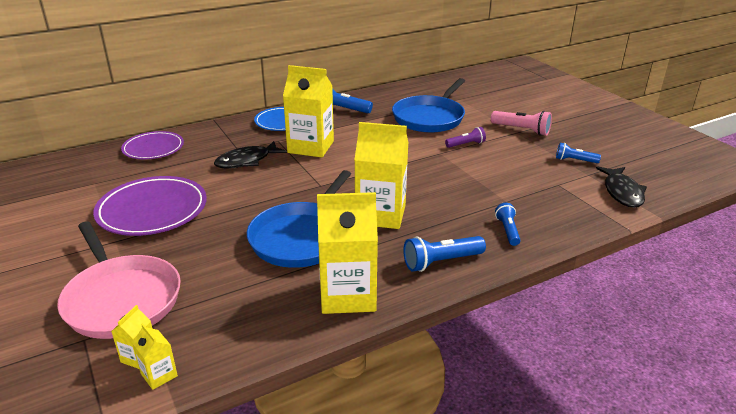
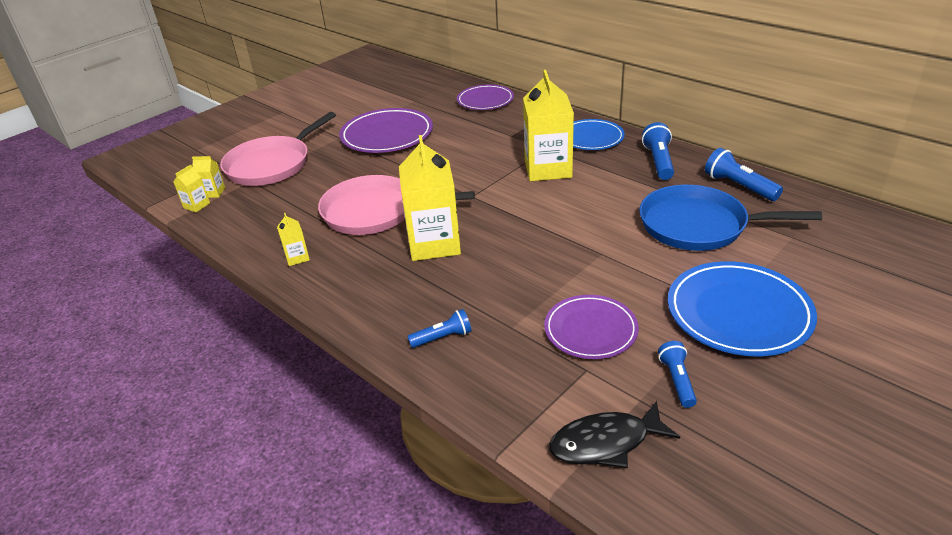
camera: 75 degrees right, 5 degrees up
black fish [214,141,287,168] -> none
blue pan [247,170,351,268] -> pink pan [318,175,475,235]
yellow carton [317,192,378,314] -> yellow carton [277,213,310,266], size x0.44
blue flashlight [403,236,486,272] -> blue flashlight moved to [705,148,783,201]
purple flashlight [445,127,486,148] -> none
pink flashlight [491,111,552,136] -> blue plate [668,261,817,356]
none -> purple plate [544,295,639,359]

